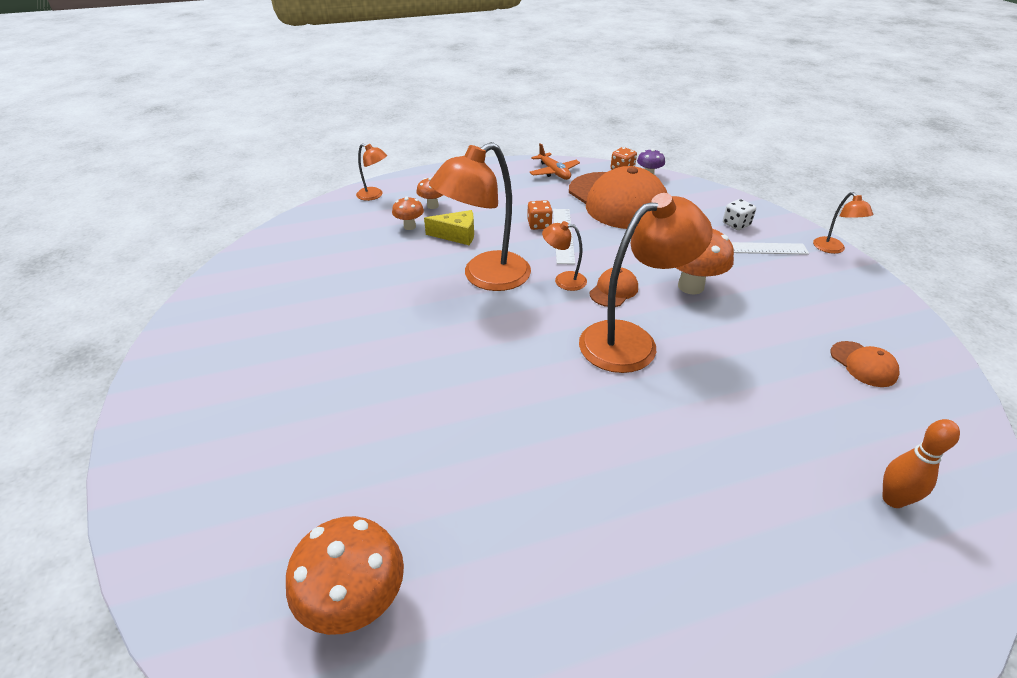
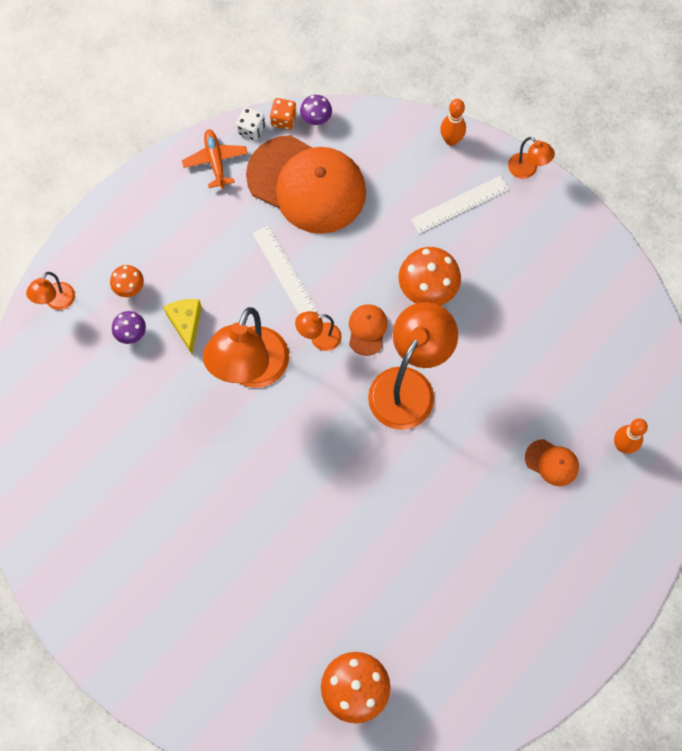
camera: 30 degrees left, 30 degrees up
orange lamp [356,144,387,201] -> orange lamp turned 120 degrees clockwise [26,272,75,310]
orange mushroom [392,196,424,230] -> purple mushroom [112,311,146,344]
yellow cheese [424,210,474,245] -> yellow cheese turned 75 degrees counterclockwise [163,299,202,354]
orange dice [527,200,553,230] -> none
orange plane [529,143,580,180] -> orange plane turned 135 degrees counterclockwise [182,129,248,189]
white dice [723,199,756,230] -> white dice moved to [236,107,265,141]
orange cap [831,341,900,387] -> orange cap moved to [525,439,579,486]
none -> orange bowling pin [440,99,466,146]

